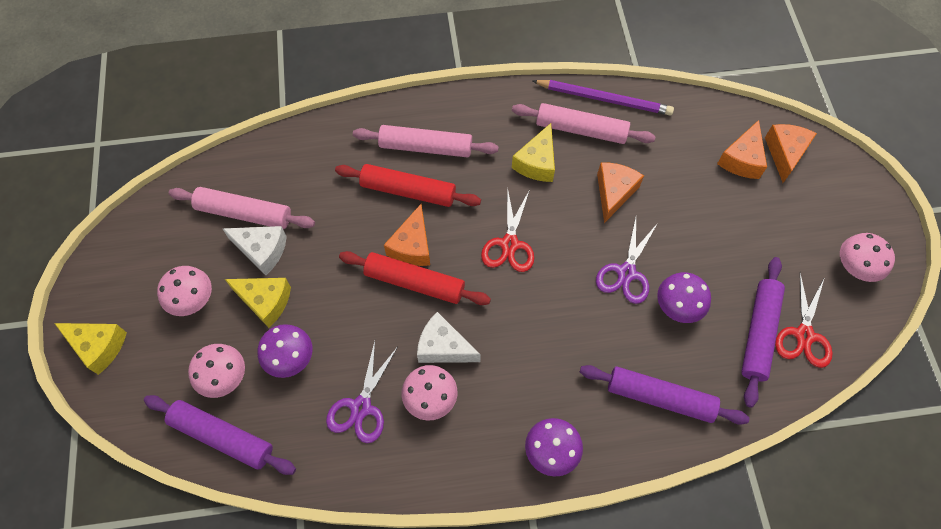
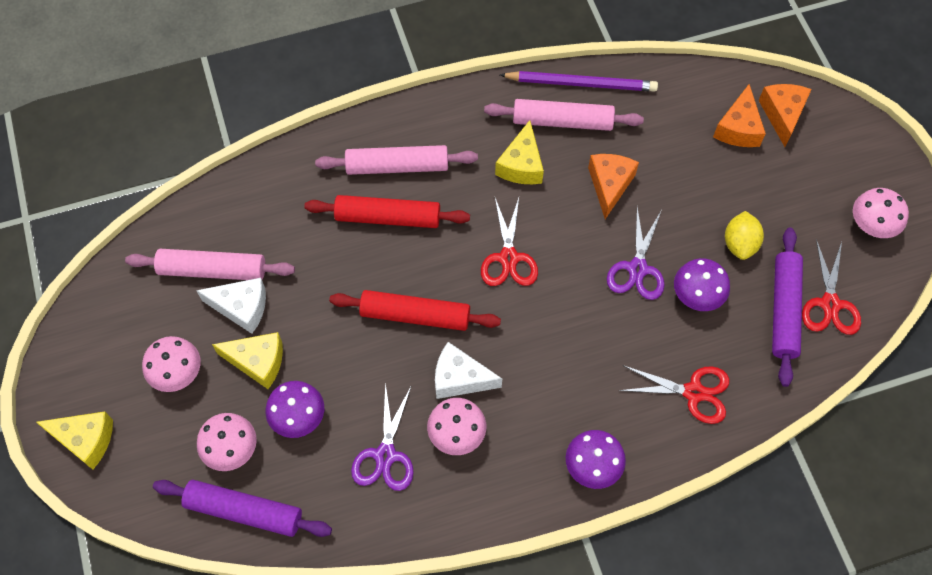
camera: 10 degrees left, 0 degrees up
orange cheese [384,204,430,266] -> none
purple rolling pin [580,365,750,425] -> red scissors [619,365,730,424]
none -> yellow lemon [725,211,764,260]

